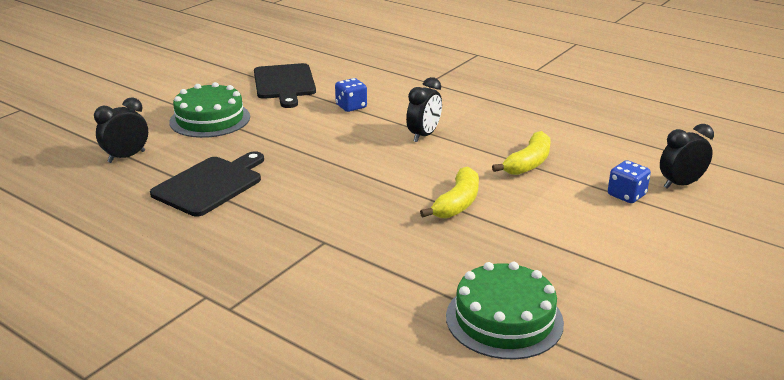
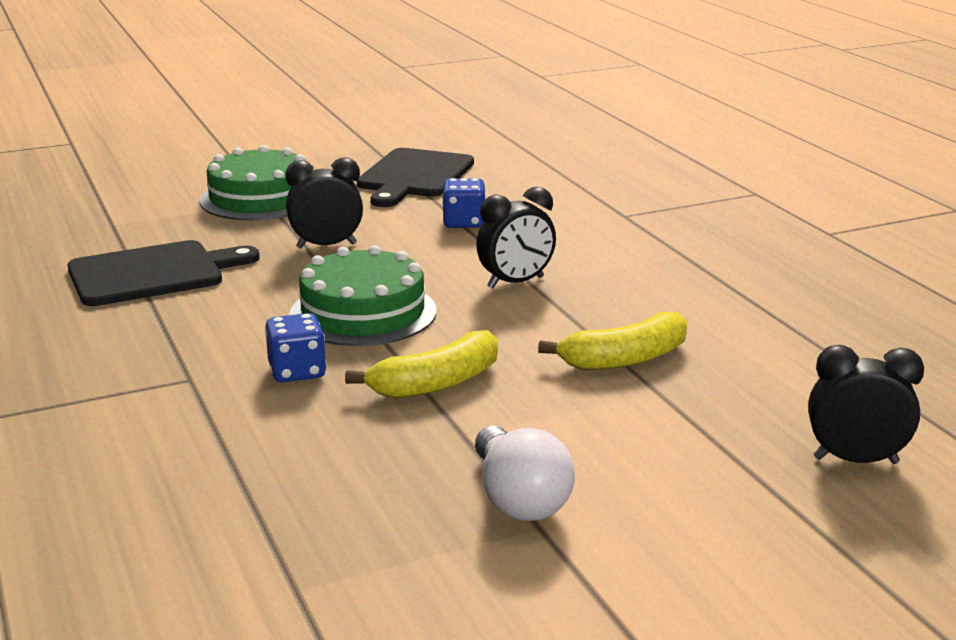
camera: 30 degrees right, 5 degrees down
black clock [94,97,148,163] -> black clock moved to [285,158,363,248]
green cake [446,262,564,359] -> green cake moved to [289,245,436,346]
blue dice [608,160,651,203] -> blue dice moved to [265,313,327,382]
none -> white light bulb [475,426,575,521]

